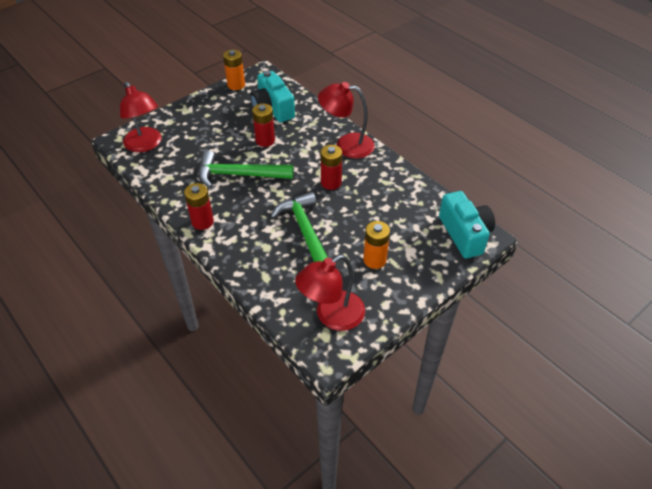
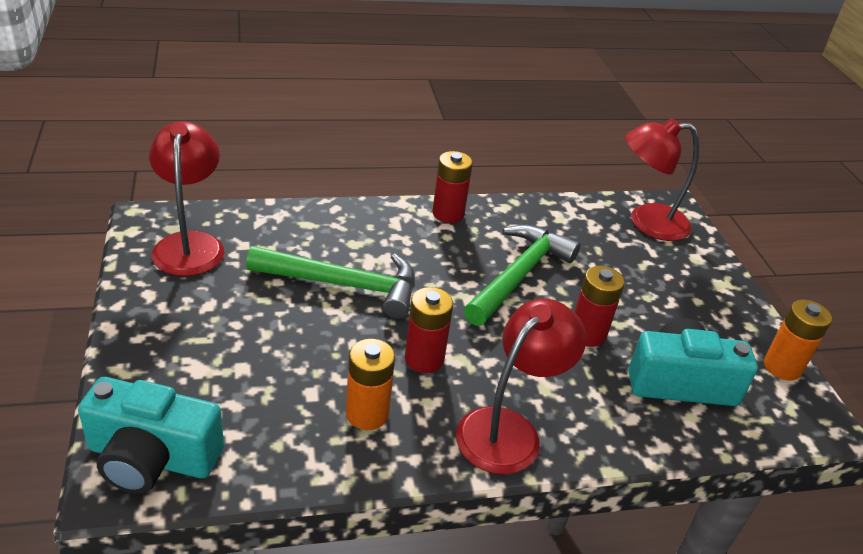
camera: 115 degrees right, 10 degrees down
orange battery [363,221,390,269] -> orange battery moved to [346,339,395,430]

